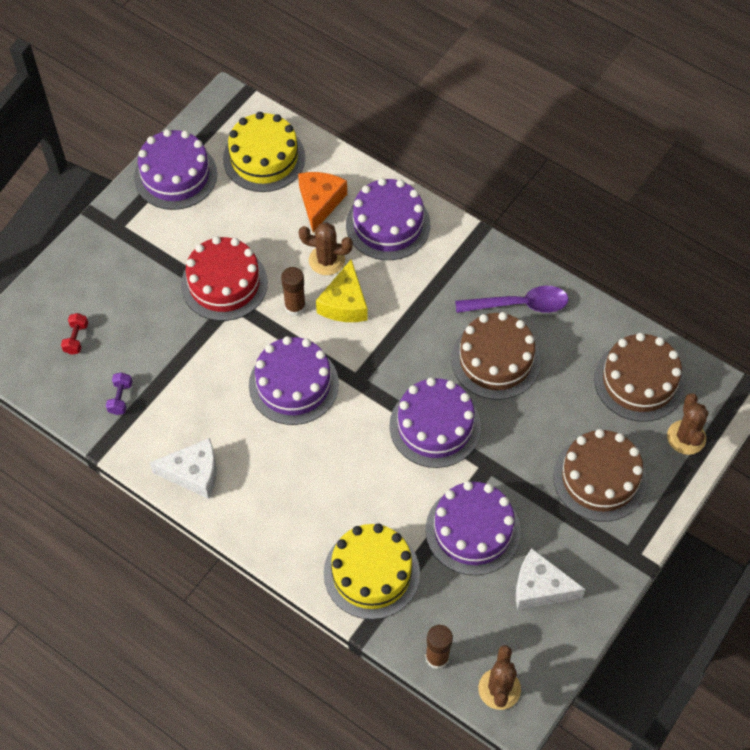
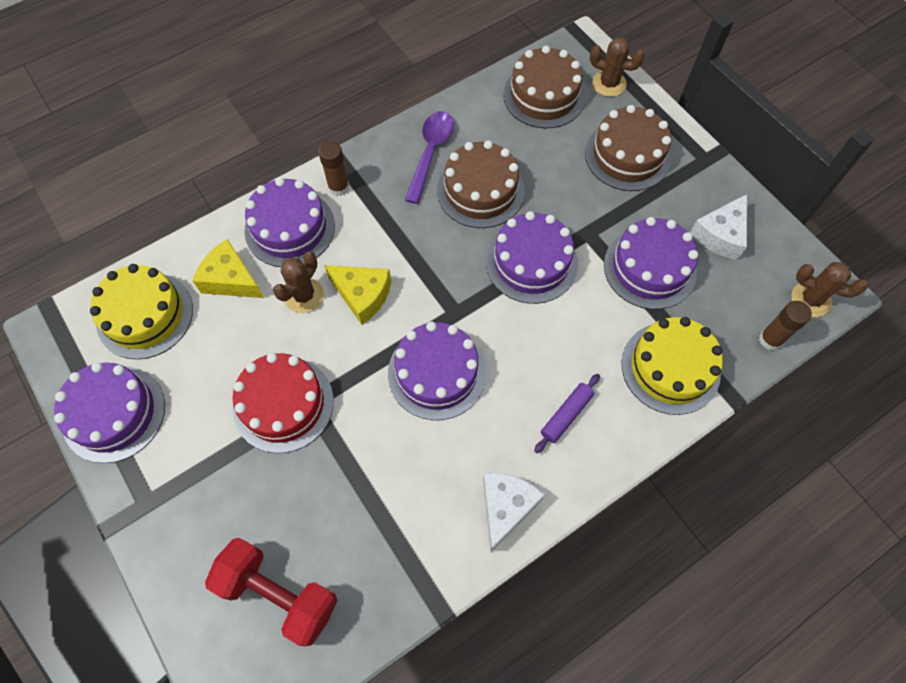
camera: 70 degrees left, 5 degrees up
red dumbbell [61,313,88,355] -> red dumbbell [205,538,338,646], size x2.40
purple dumbbell [106,372,132,415] -> none
brown glue stick [281,267,306,316] -> brown glue stick moved to [318,141,349,196]
orange cheese [298,172,347,232] -> yellow cheese [193,239,264,298]
none -> purple rolling pin [534,374,600,453]

